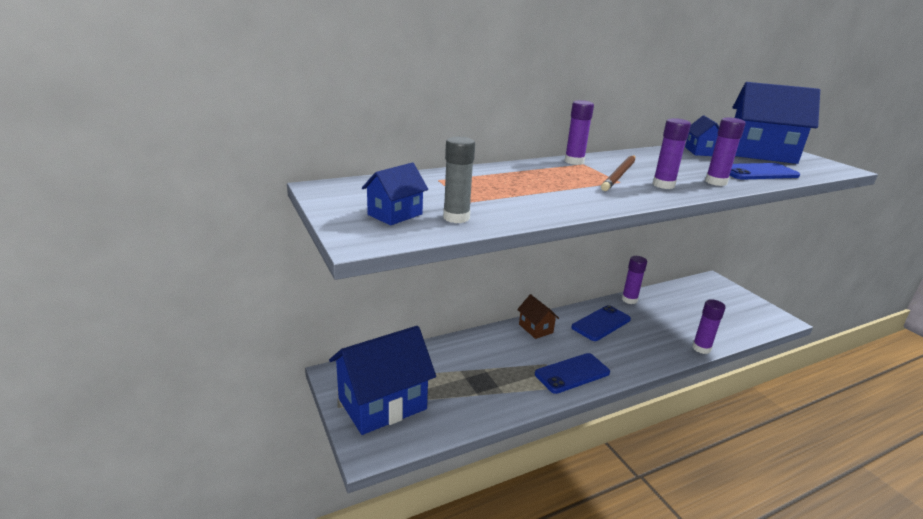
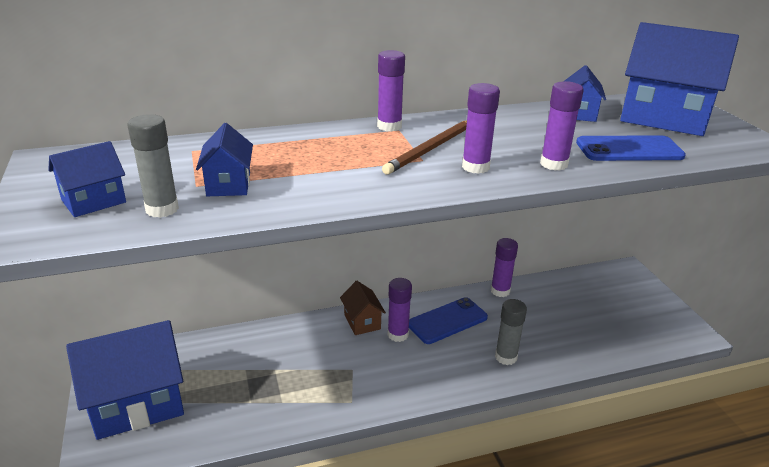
camera: 10 degrees right, 5 degrees up
blue phone [535,353,610,394] -> none
purple glue stick [692,299,725,354] -> purple glue stick moved to [387,278,412,342]
none -> blue house [196,123,253,196]
none -> grey glue stick [495,299,527,365]

